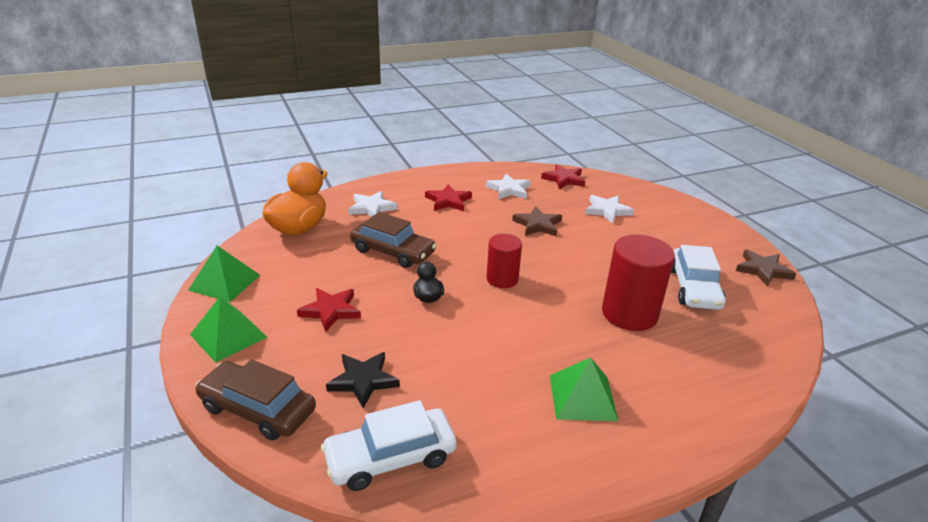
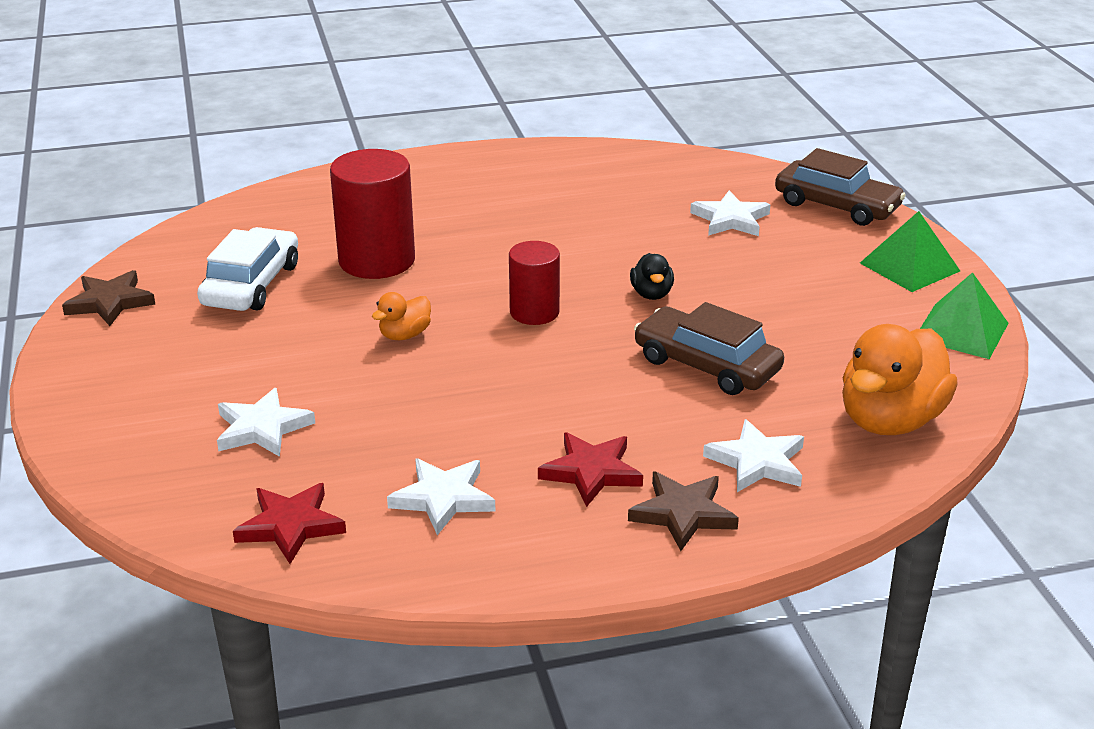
camera: 170 degrees left, 0 degrees up
red star [297,288,361,332] -> none
white car [321,400,457,491] -> none
black star [326,352,400,408] -> white star [690,191,771,236]
brown star [512,206,562,236] -> brown star moved to [628,472,739,551]
green pyramid [550,357,618,421] -> none
none -> orange duck [372,292,431,340]

